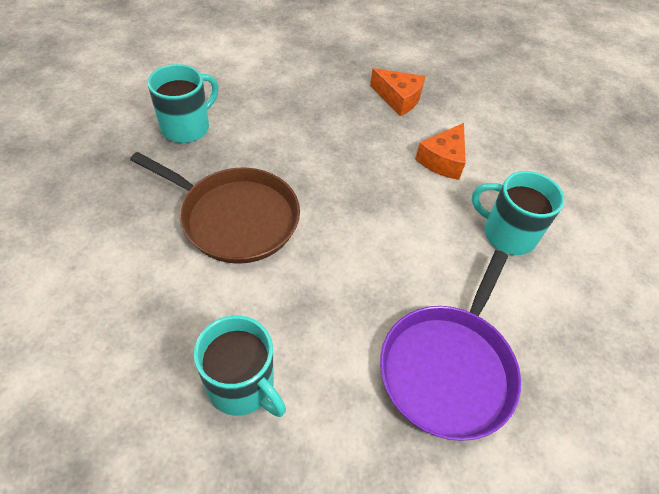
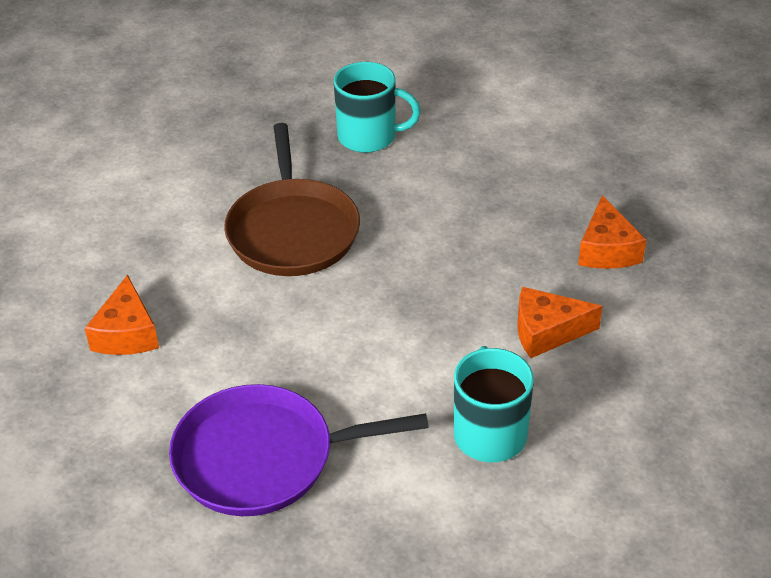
camera: 60 degrees right, 10 degrees down
turquoise mug [194,315,286,417] -> orange cheese [85,275,159,355]

